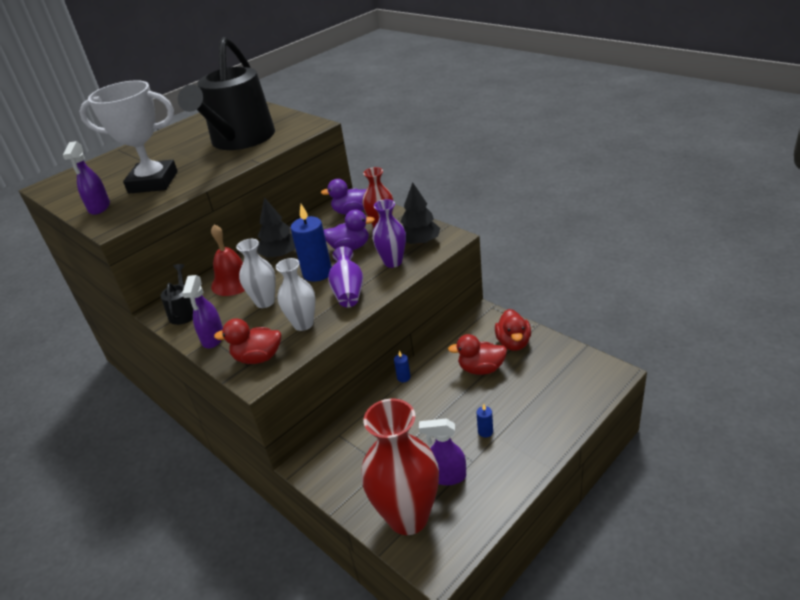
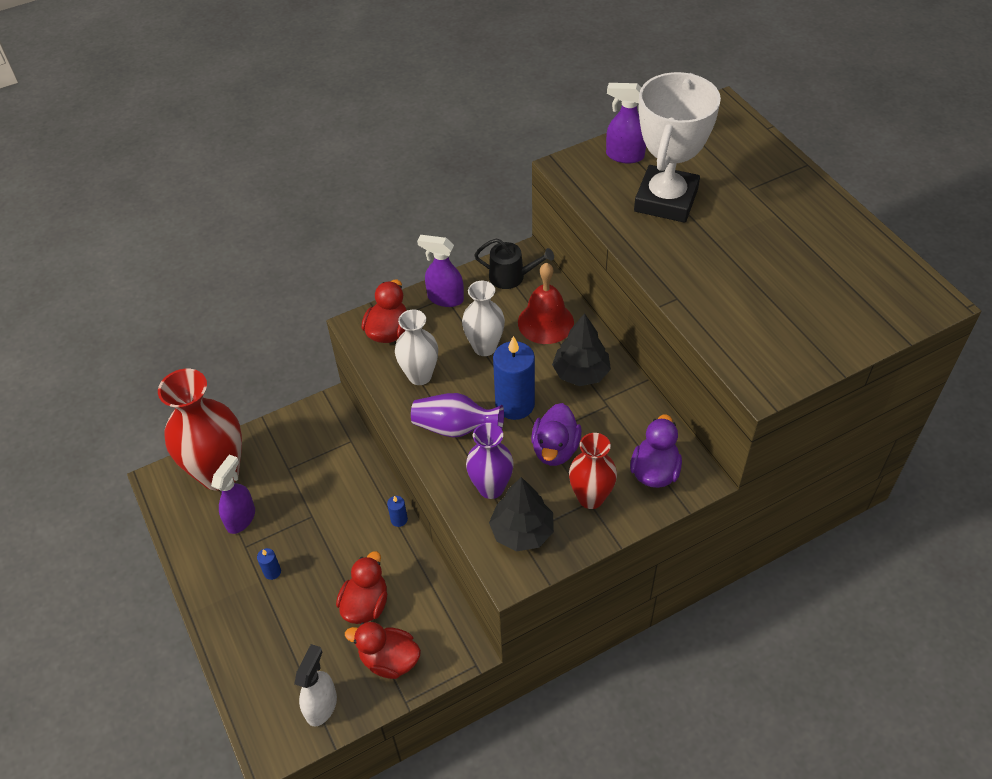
camera: 105 degrees right, 15 degrees up
black watering can [178,37,275,150] -> none
none -> white spray bottle [294,644,337,726]

